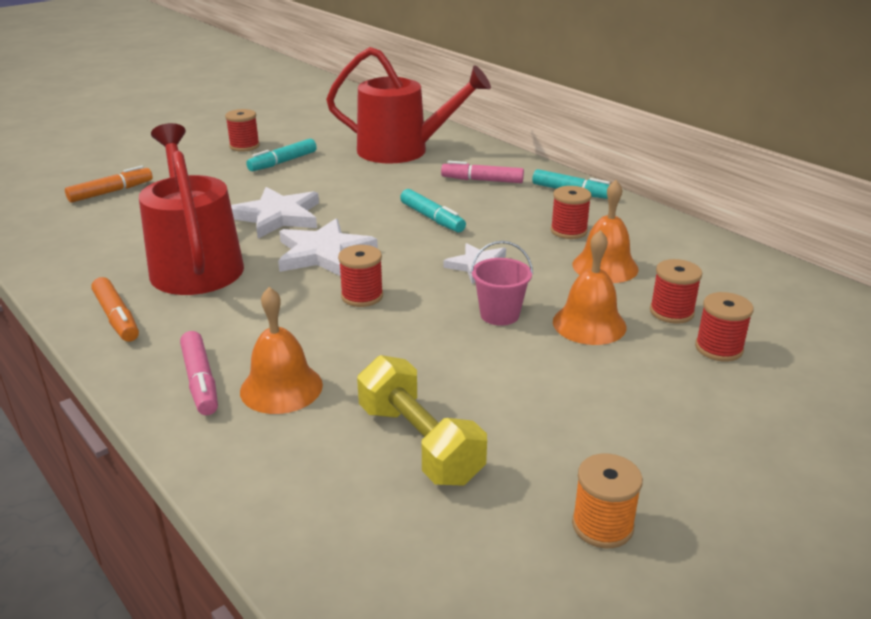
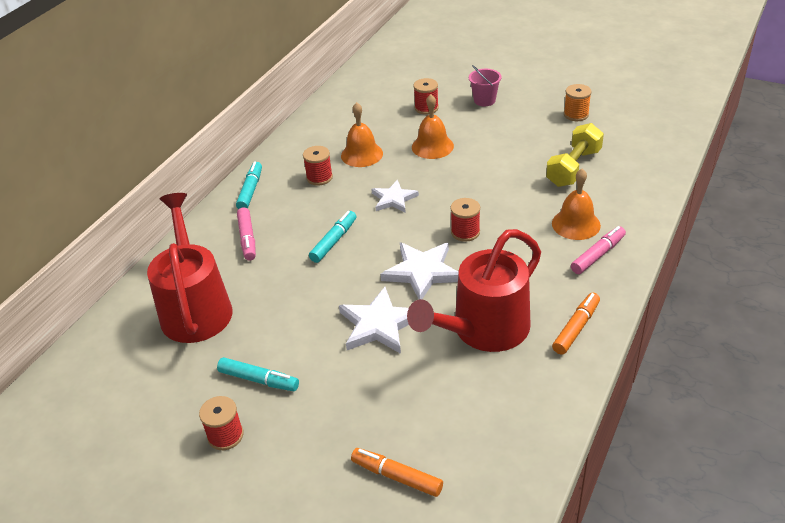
camera: 110 degrees left, 10 degrees up
pink bucket [471,241,533,326] -> pink bucket moved to [469,65,502,106]
red spool [650,259,702,324] -> none

